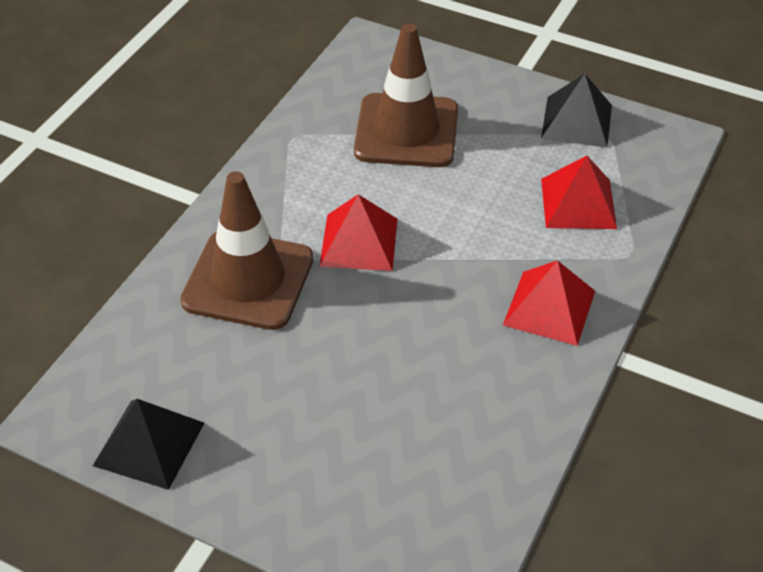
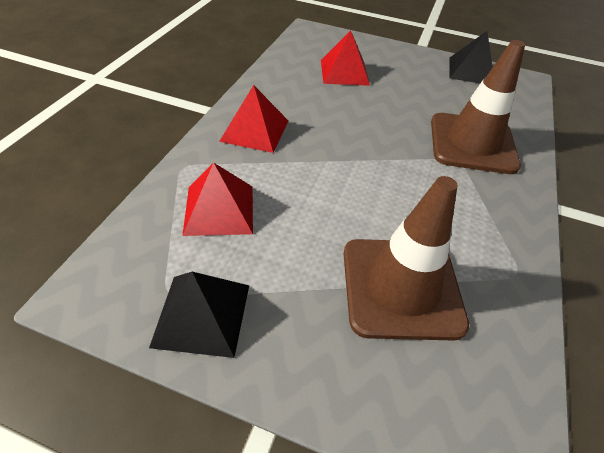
camera: 170 degrees right, 0 degrees up
red pyramid [319,194,397,271] -> red pyramid moved to [321,30,370,86]

